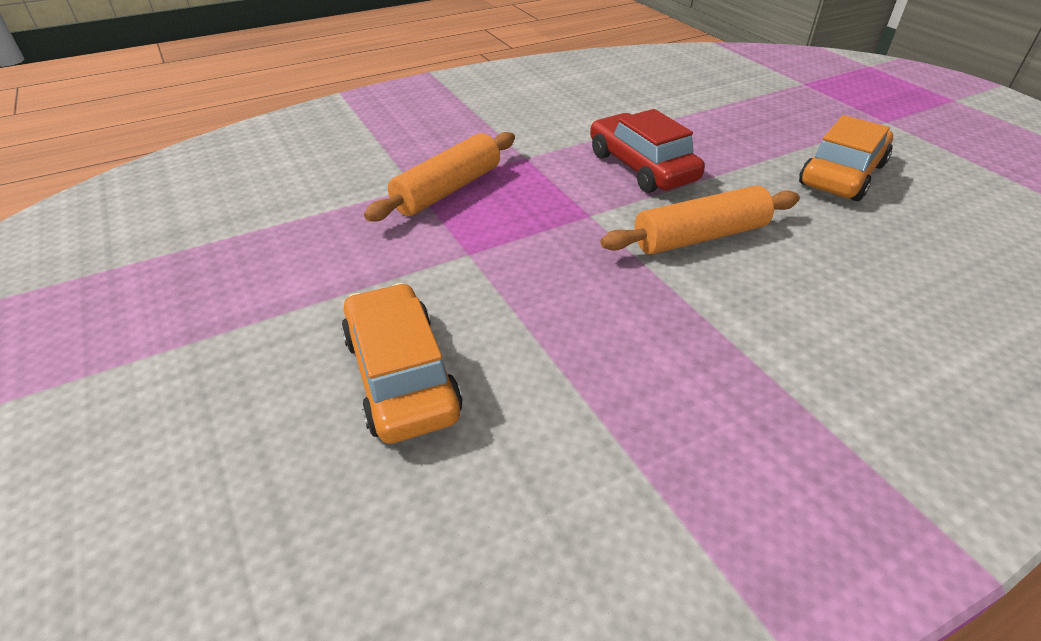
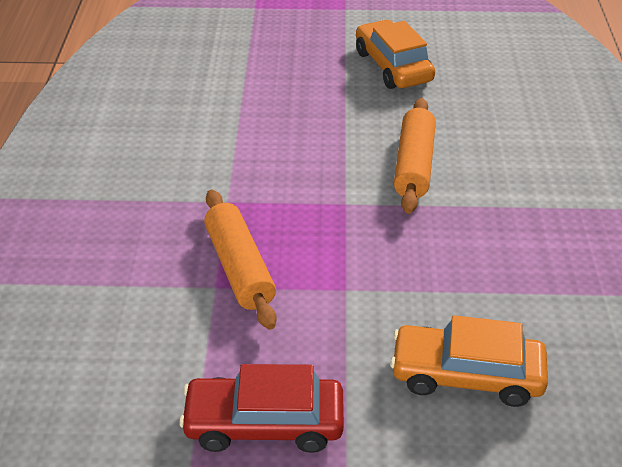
camera: 60 degrees left, 0 degrees up
red car [590,109,705,193] -> red car moved to [179,364,344,453]

